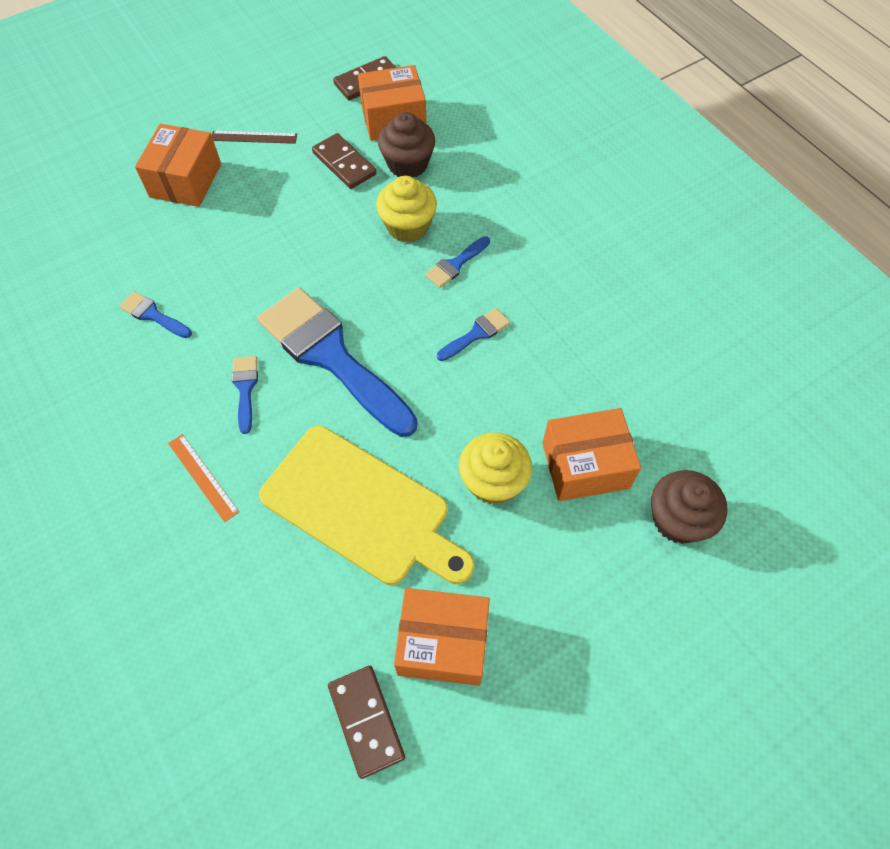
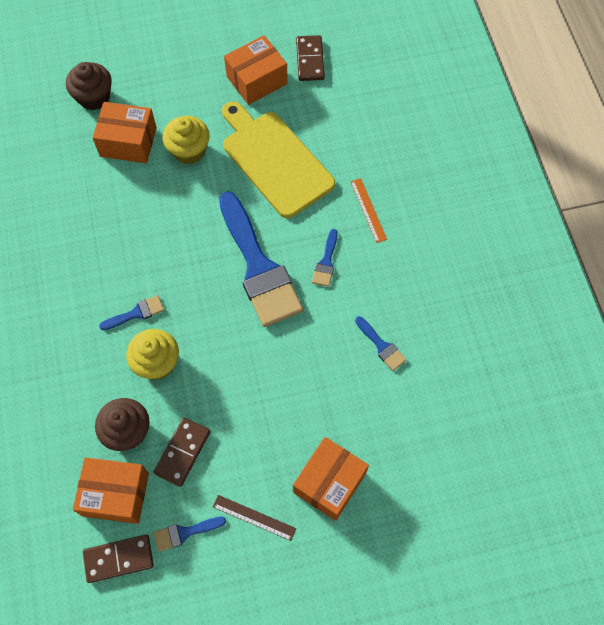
camera: 160 degrees left, 5 degrees up
brown domino [312,133,376,189] -> brown domino turned 45 degrees clockwise [154,418,211,487]
orange box [394,588,490,686] -> orange box turned 60 degrees counterclockwise [224,35,288,105]
blue brush [437,308,510,361] -> blue brush moved to [153,517,226,552]

